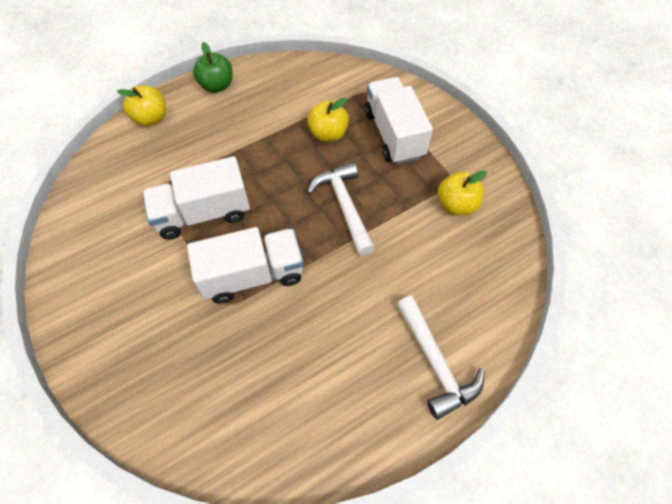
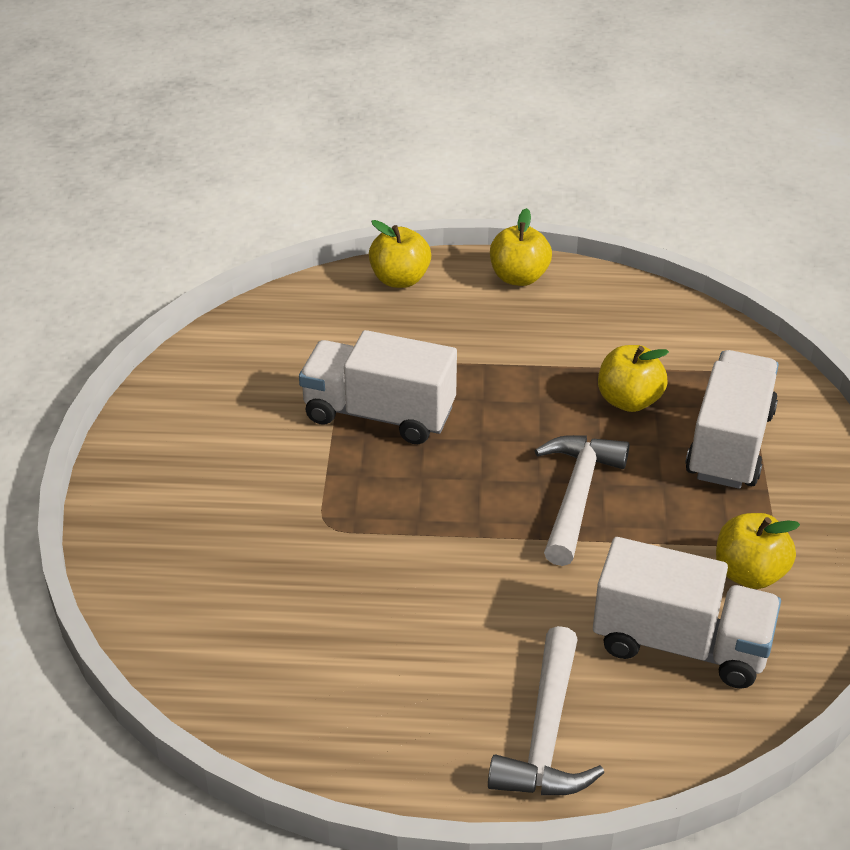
camera: 35 degrees right, 20 degrees down
white truck [187,227,304,304] -> white truck moved to [593,537,781,689]
green apple [193,42,233,93] -> yellow apple [490,208,552,286]

